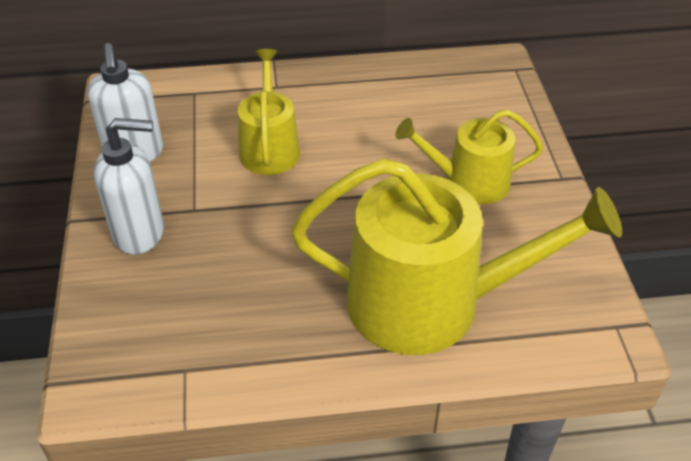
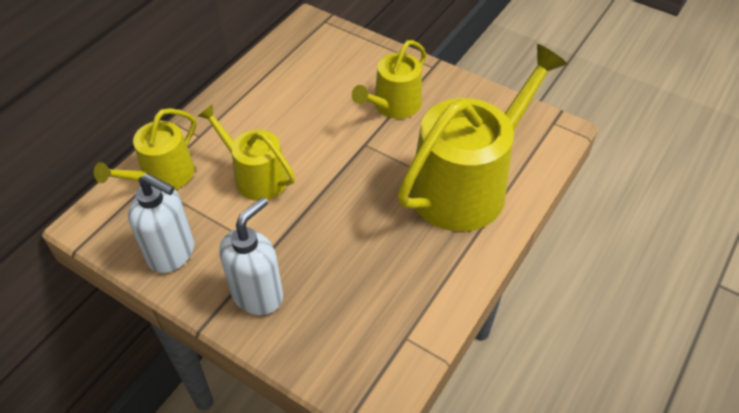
camera: 50 degrees left, 5 degrees up
none -> yellow watering can [94,108,196,189]

